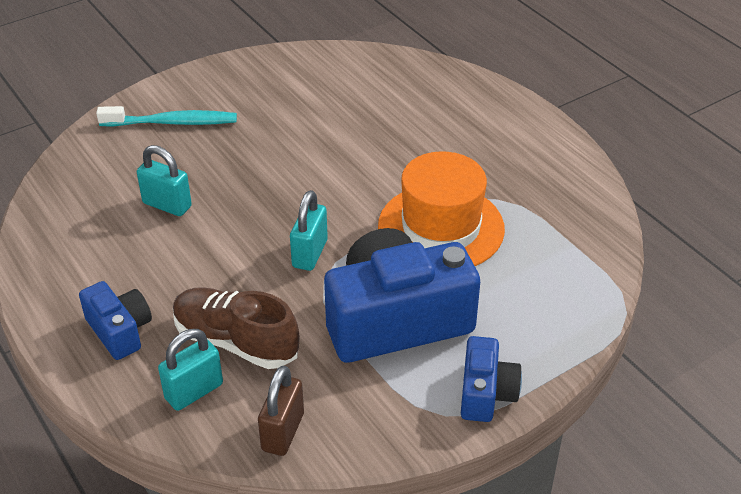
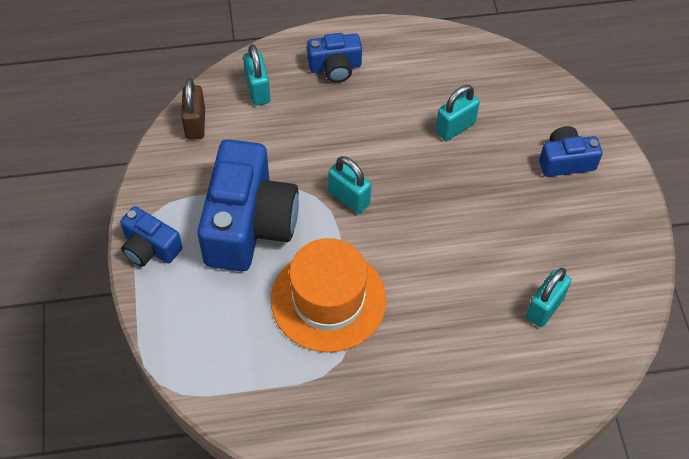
camera: 115 degrees right, 15 degrees up
turquoise toothbrush [96,106,237,127] -> blue camera [539,126,602,177]
brown shoe [173,287,299,369] -> none
brown padlock [258,366,304,456] -> brown padlock turned 45 degrees clockwise [181,78,205,140]
none -> turquoise padlock [526,268,571,327]

